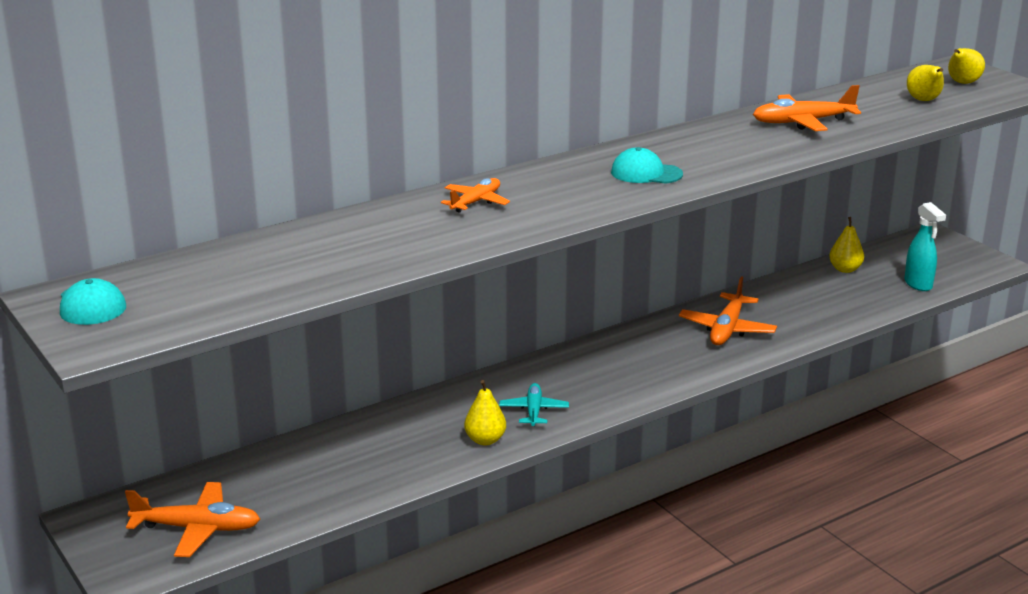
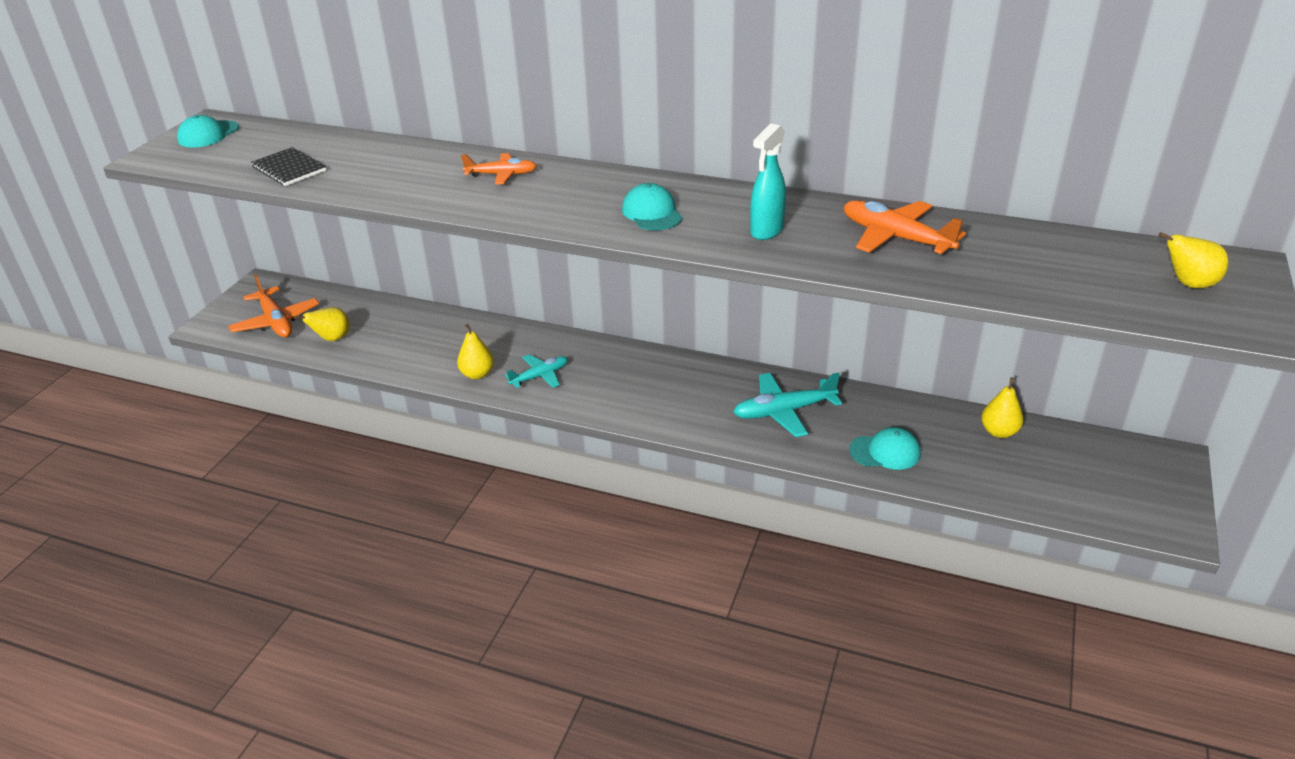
camera: 55 degrees right, 10 degrees up
orange plane [679,276,777,345] -> turquoise plane [733,373,842,437]
turquoise spray bottle [904,202,946,291] -> turquoise spray bottle moved to [750,123,786,240]
yellow pear [907,65,944,101] -> yellow pear moved to [294,307,350,341]
none -> black notebook [251,147,327,186]
none -> turquoise cap [849,427,921,470]

